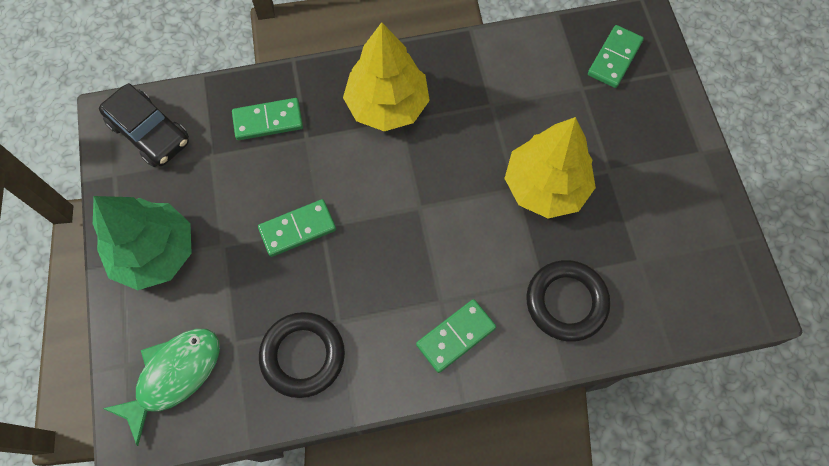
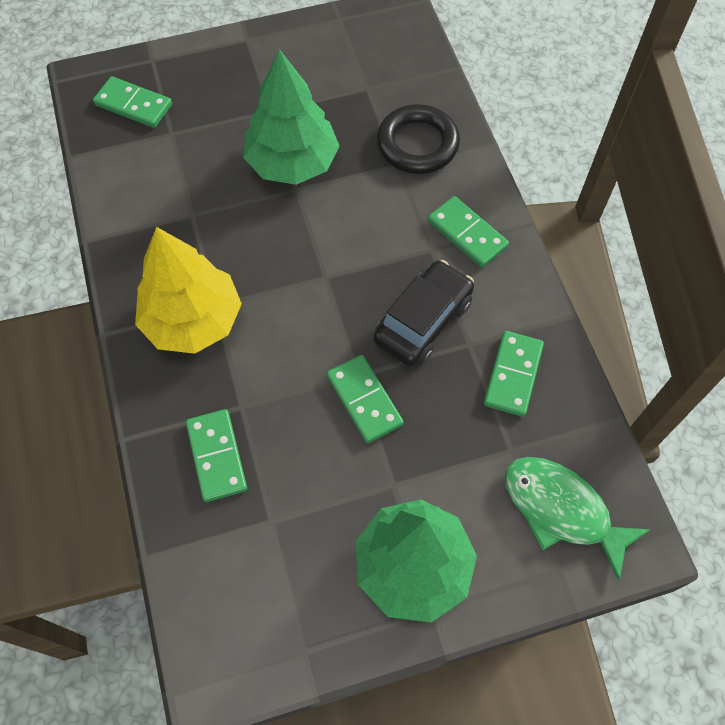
camera: 95 degrees left, 5 degrees down
black car [99,83,189,167] -> black car moved to [374,260,474,366]
black ring [259,312,345,398] -> green domino [484,331,544,417]
yellow tree [504,117,596,218] -> green tree [243,49,340,185]

